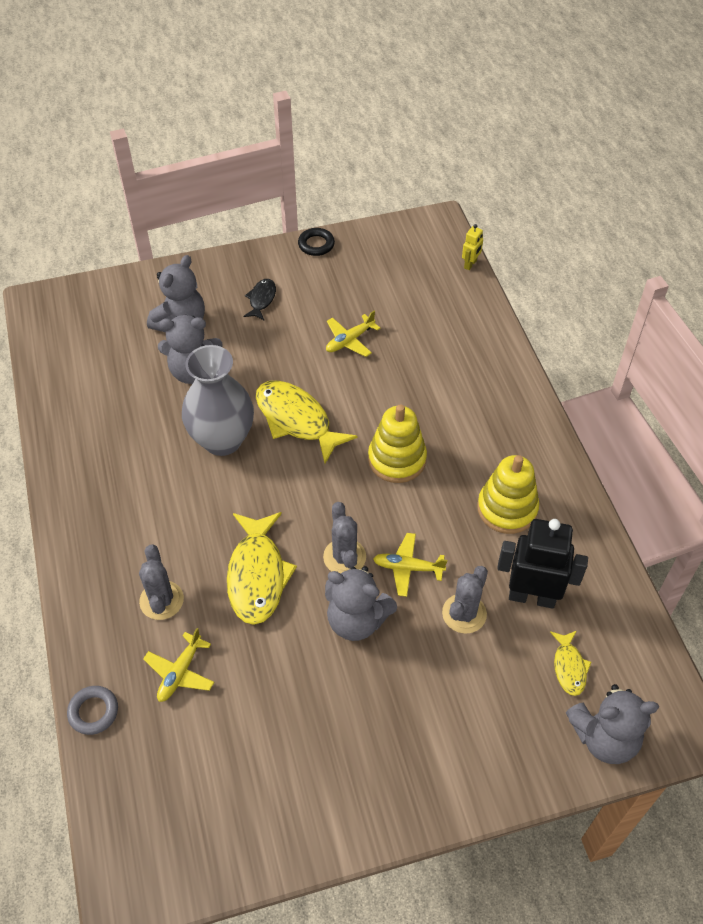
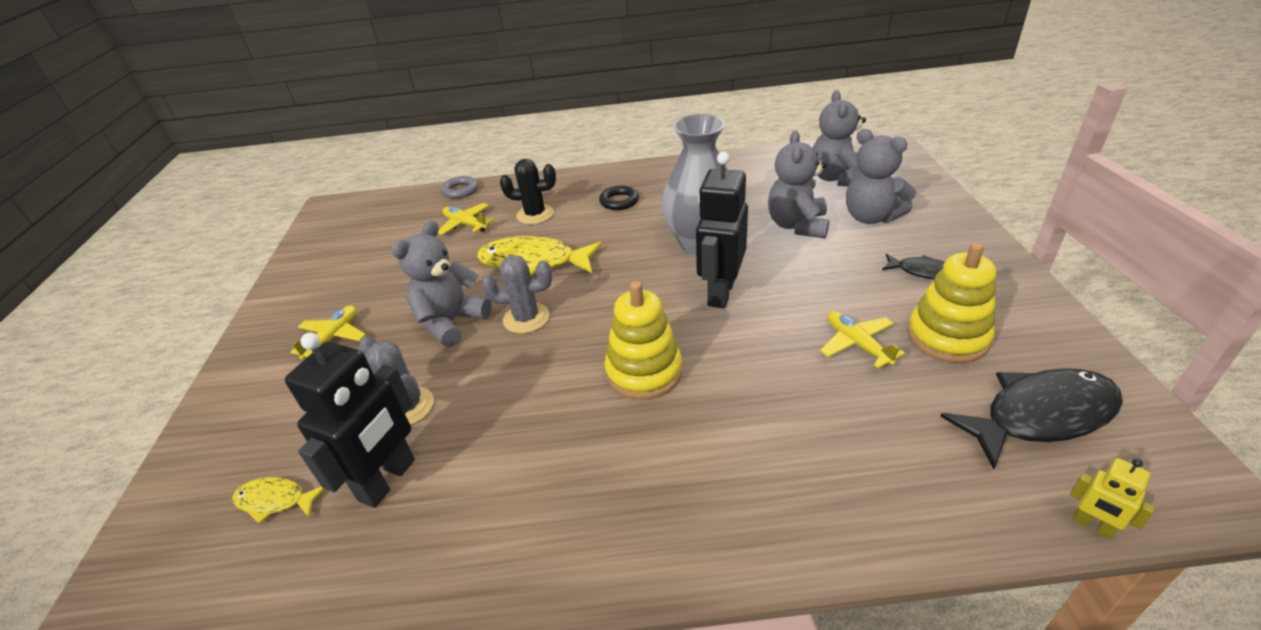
camera: 105 degrees right, 15 degrees down
grey cactus [139,544,184,620] -> black cactus [500,159,556,224]
yellow fish [256,381,358,464] -> black robot [696,152,748,308]
black ring [298,228,335,256] -> black ring moved to [599,185,639,210]
yellow plane [373,533,447,597] -> yellow plane moved to [290,306,366,360]
yellow stacking toy [477,455,539,534] -> yellow stacking toy moved to [907,242,996,363]
grey teddy bear [566,684,659,764] -> grey teddy bear moved to [813,90,866,186]
none -> black fish [940,368,1123,469]

